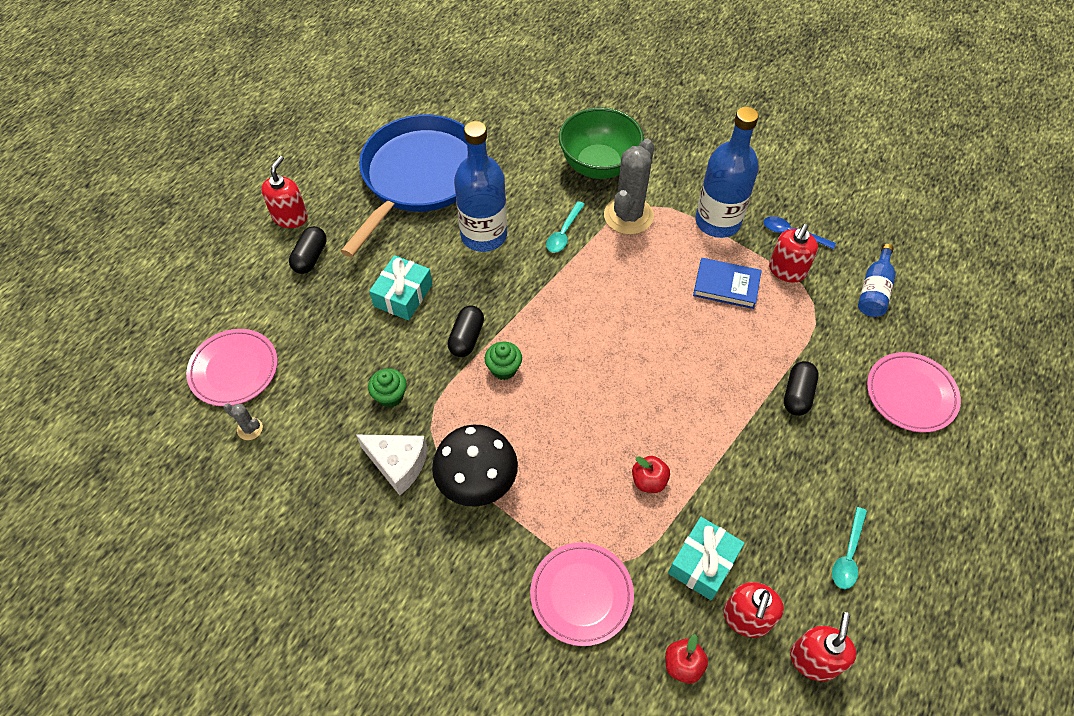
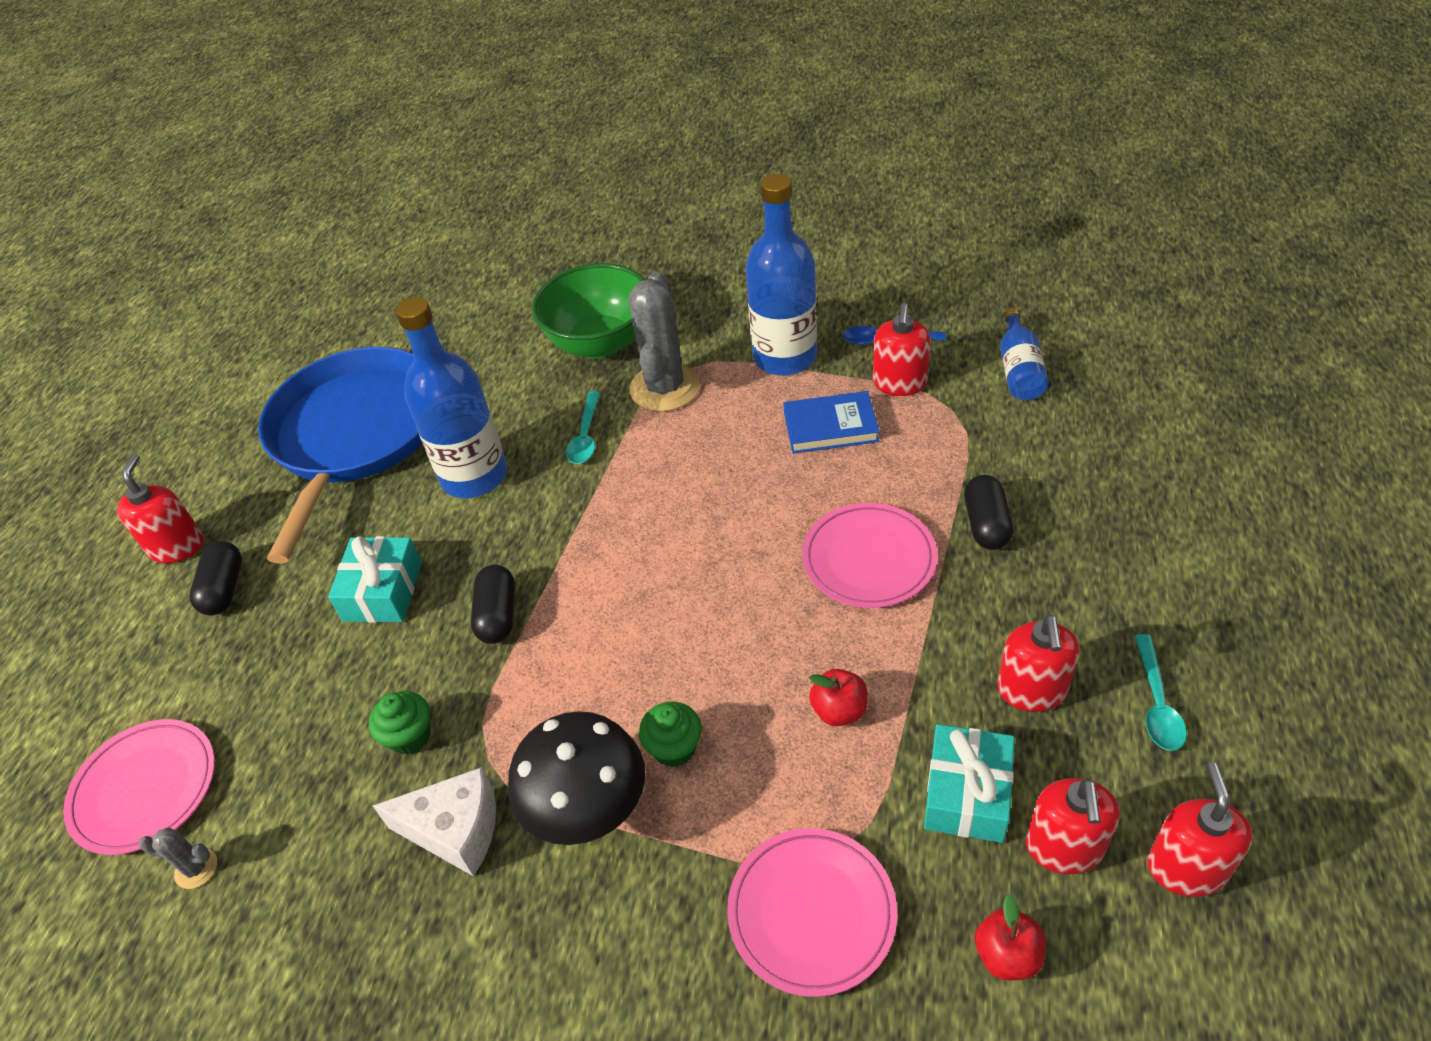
camera: 15 degrees left, 10 degrees down
green cupcake [485,342,522,380] -> green cupcake moved to [639,702,702,768]
pink plate [867,352,961,432] -> pink plate moved to [802,503,937,608]
none -> red soap dispenser [997,614,1080,712]

